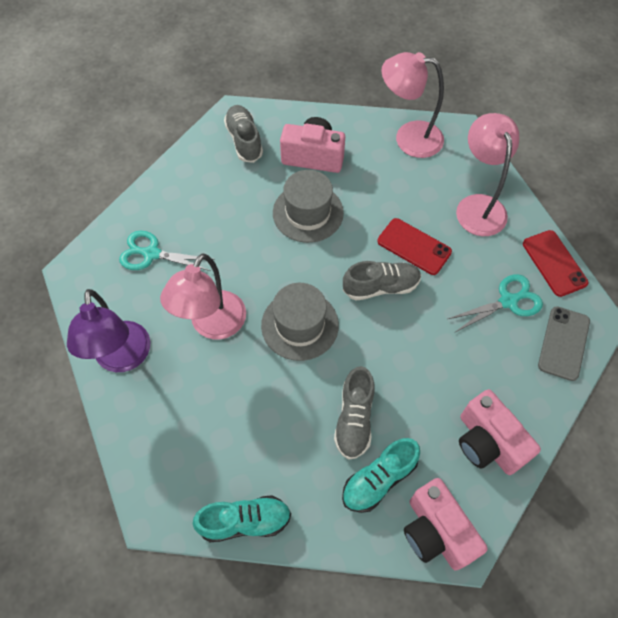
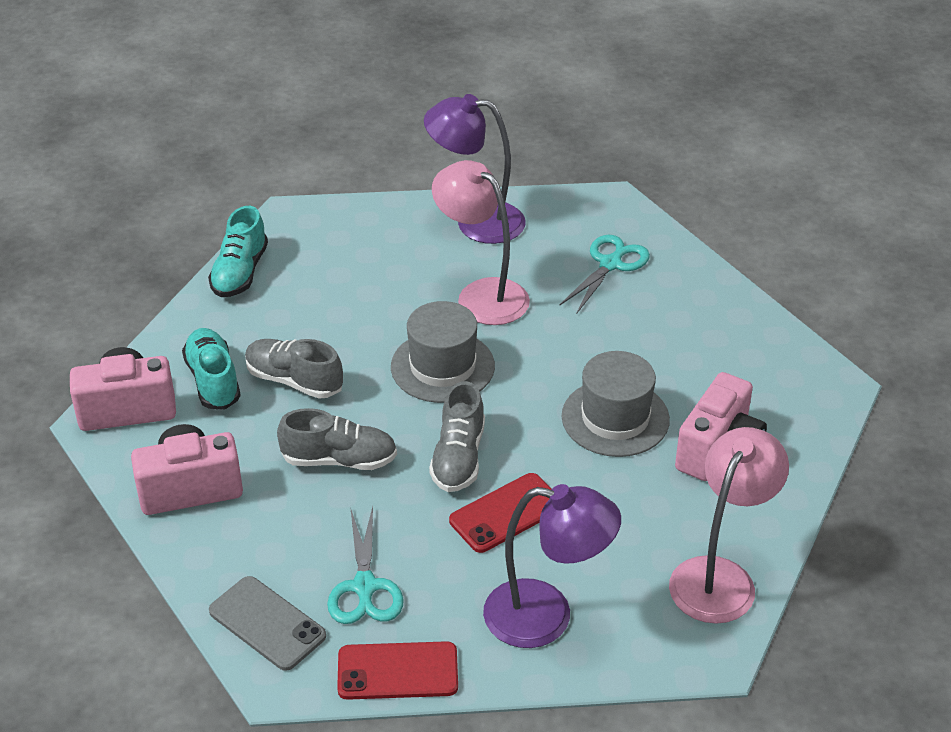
camera: 110 degrees right, 20 degrees down
grey shoe [224,105,263,163] -> grey shoe moved to [277,408,397,470]
pink lamp [456,113,519,236] -> purple lamp [483,484,621,648]

